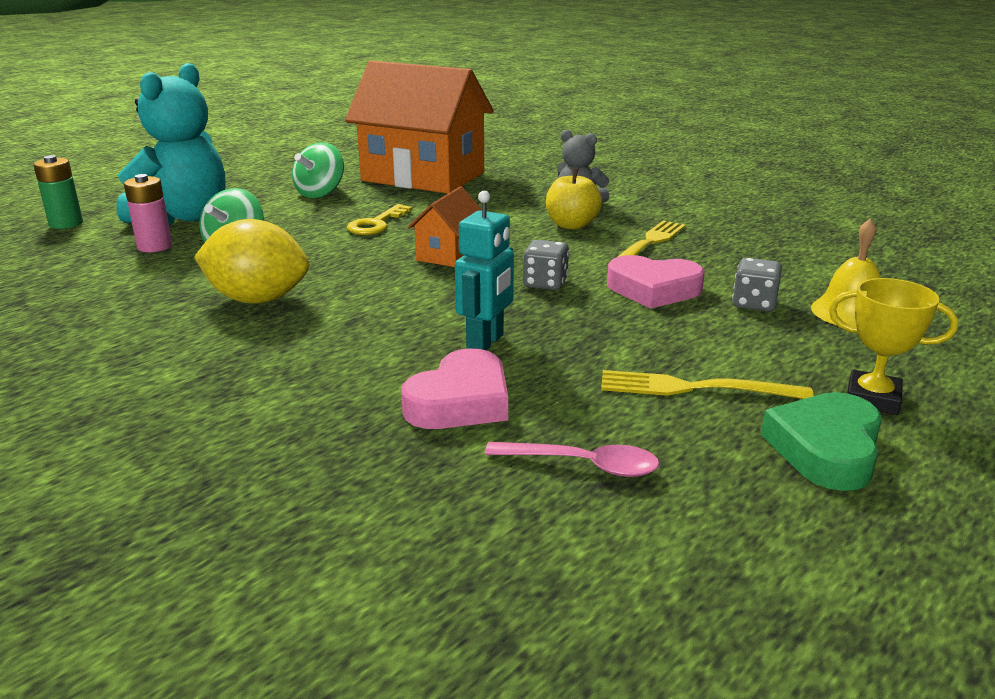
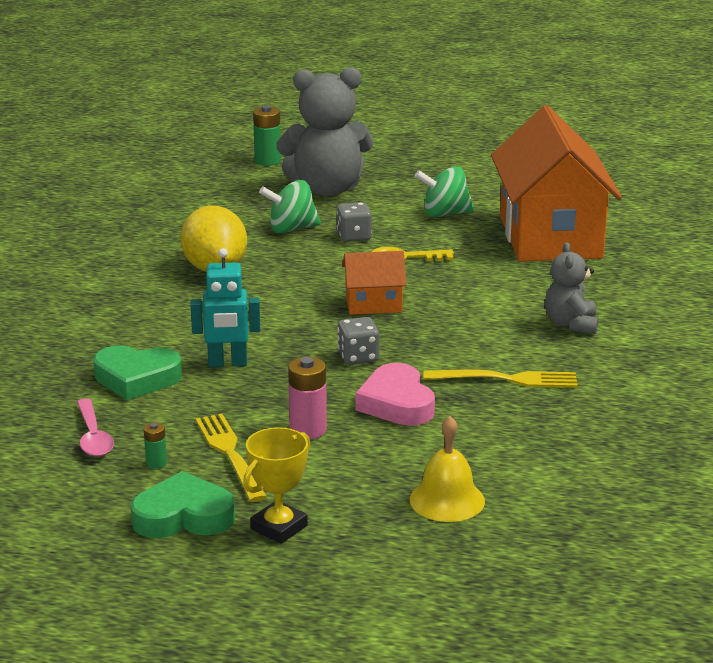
camera: 60 degrees right, 0 degrees up
turquoise teddy bear [116,63,225,226] -> grey teddy bear [276,67,374,197]
pink battery [124,174,172,252] -> pink battery moved to [288,357,327,439]
pink heart [401,348,508,429] -> green heart [93,345,182,400]
yellow apple [546,168,602,230] -> none
grey dice [732,258,782,312] -> grey dice moved to [336,202,372,242]
yellow trophy [829,278,958,415] -> yellow trophy turned 45 degrees clockwise [243,427,310,544]
none -> green battery [144,422,167,469]

